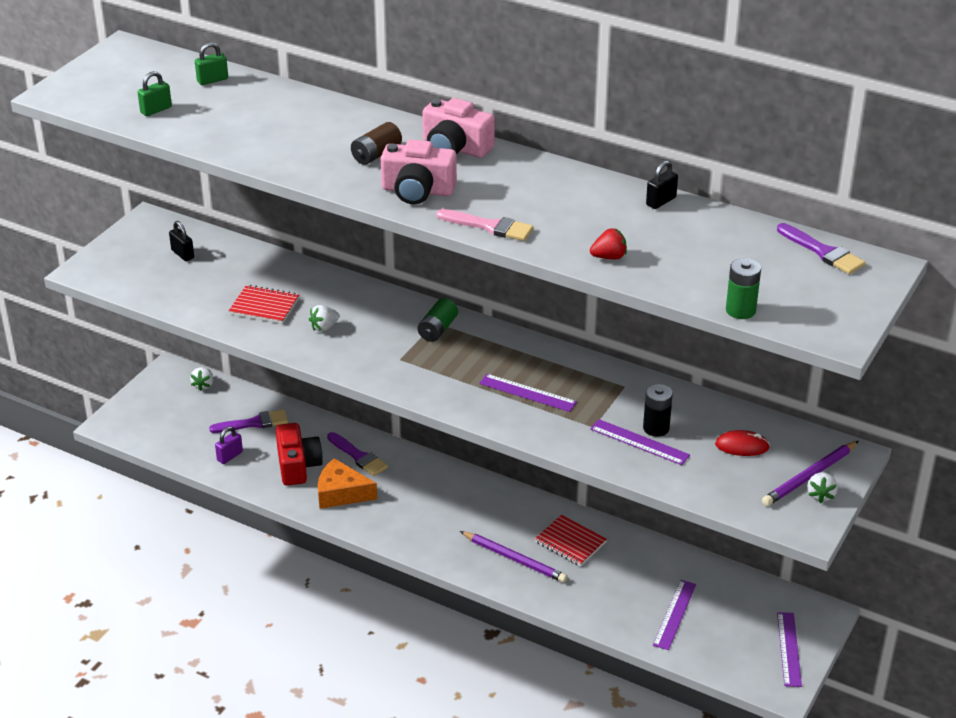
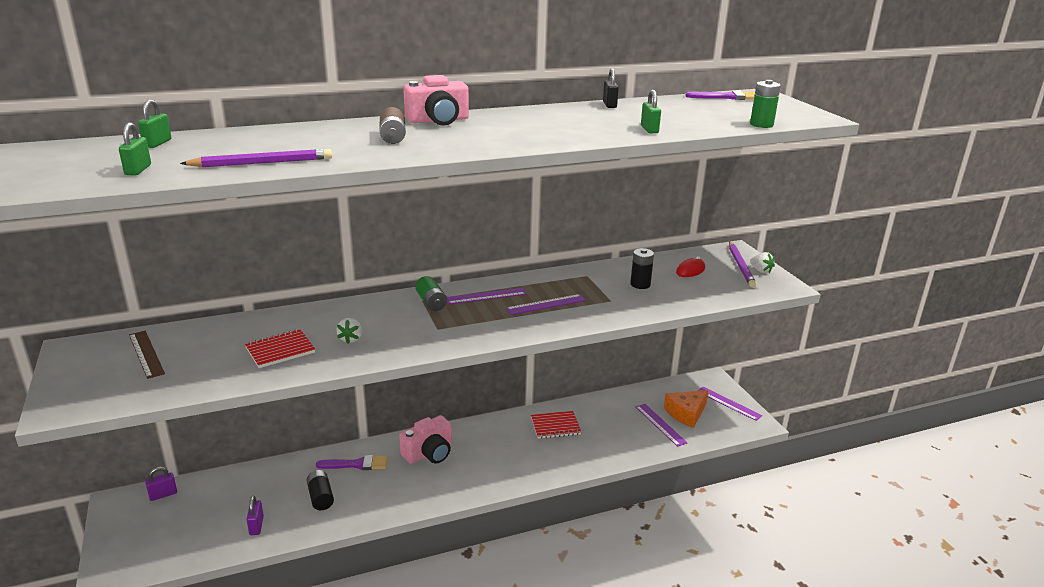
camera: 50 degrees left, 10 degrees down
black padlock [169,221,194,261] -> brown ruler [129,331,165,379]
white strawberry [190,367,213,391] -> purple padlock [145,467,177,501]
purple brush [209,410,288,433] -> none
red camera [275,423,323,486] -> black battery [307,470,334,510]
orange cheese [318,458,377,509] -> orange cheese moved to [664,390,709,428]
pink camera [381,140,457,204] -> pink camera moved to [399,415,452,464]
pink brush [436,209,533,241] -> none
purple pencil [460,531,567,583] -> purple pencil moved to [180,149,332,167]
red strawberry [590,228,627,259] -> green padlock [641,90,661,133]
purple ruler [590,419,690,465] -> purple ruler moved to [447,288,526,305]

